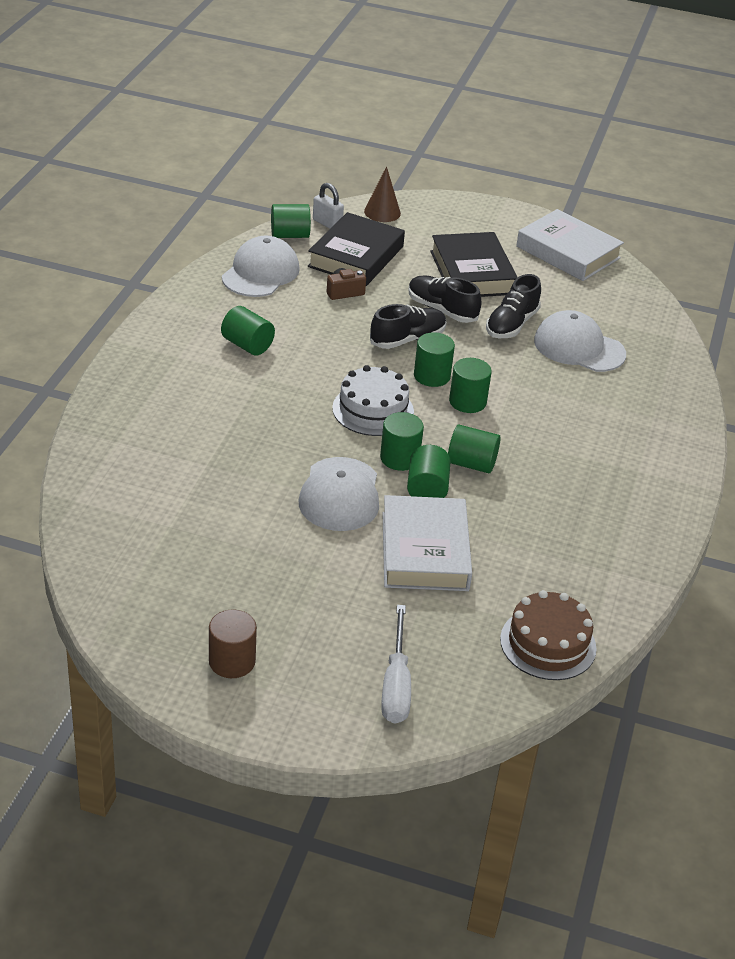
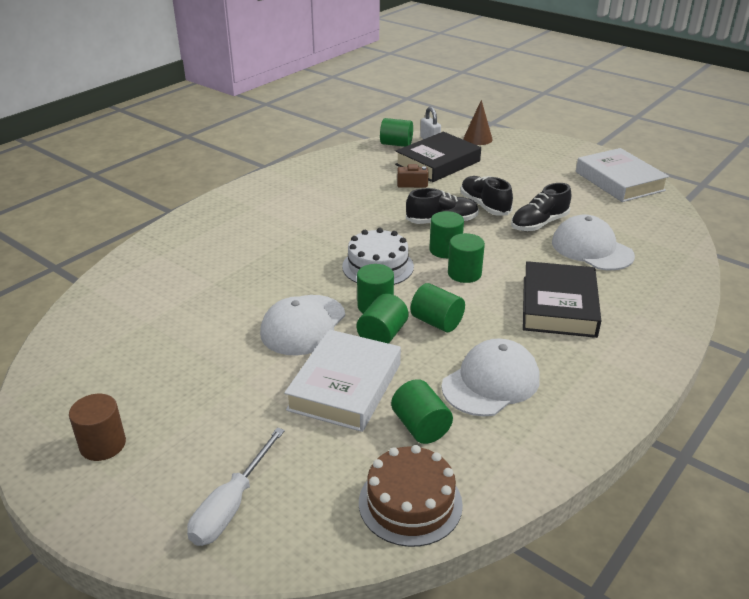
camera: 25 degrees right, 5 degrees down
green cylinder [221,306,275,355] -> green cylinder moved to [391,379,453,444]
white cap [222,235,300,297] -> white cap moved to [441,338,540,416]
black book [430,232,518,297] -> black book moved to [523,261,601,338]

